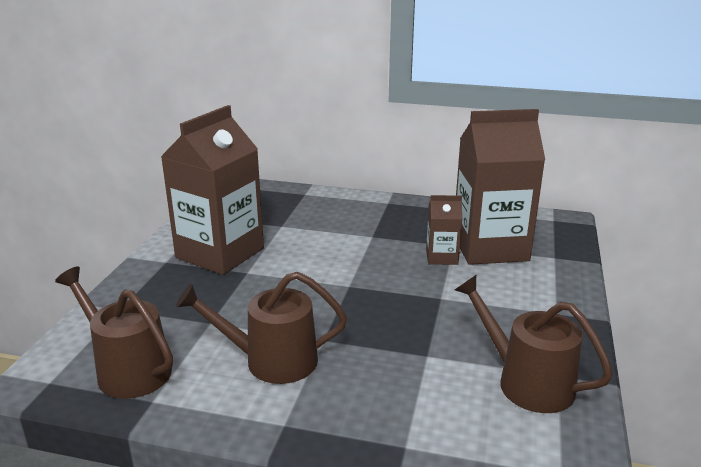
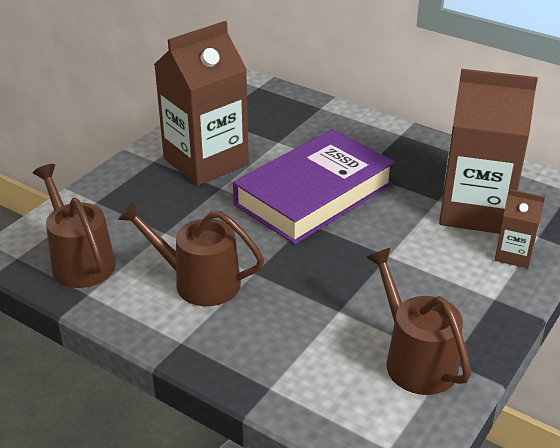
camera: 20 degrees right, 10 degrees up
brown carton [426,195,462,265] -> brown carton moved to [495,189,545,269]
none -> purple book [233,129,395,244]

